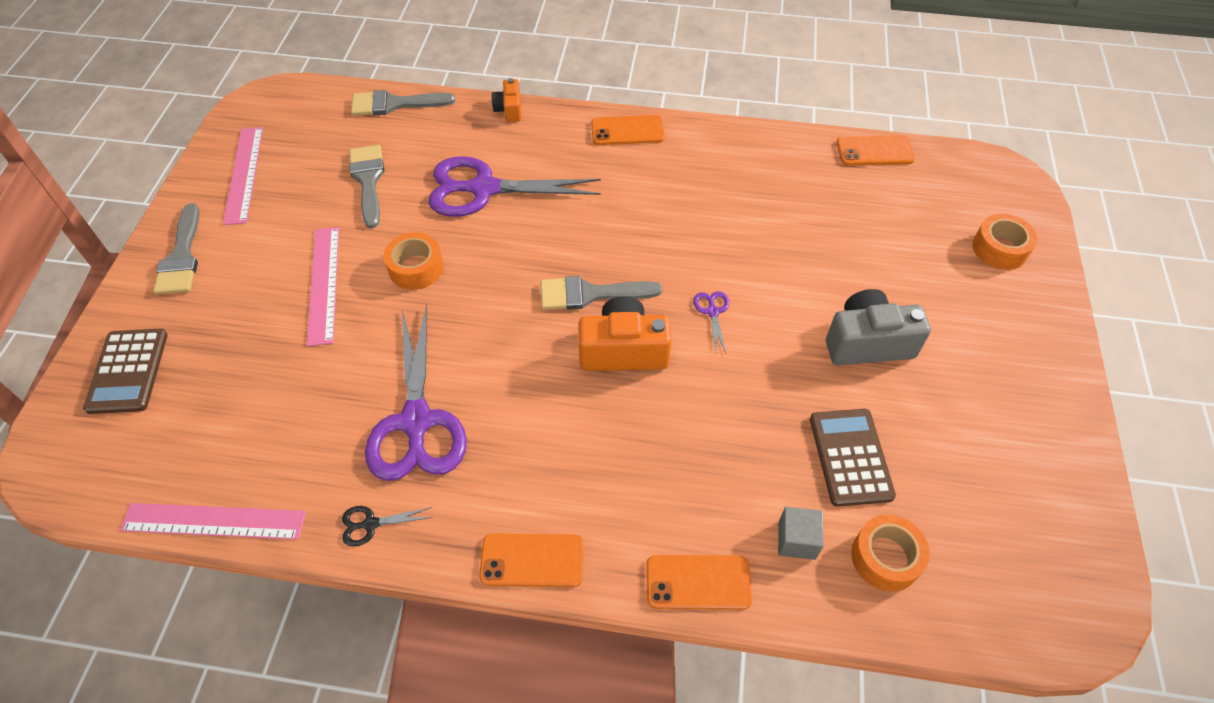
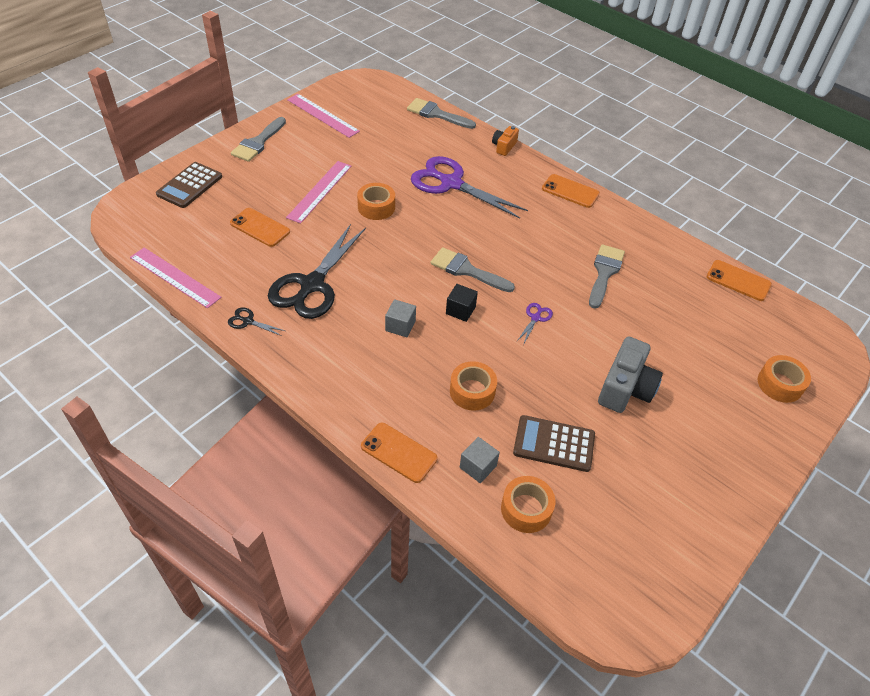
camera: 30 degrees right, 5 degrees down
pink ruler [223,127,263,225] -> pink ruler turned 75 degrees counterclockwise [287,94,360,138]
grey brush [349,145,384,229] -> grey brush moved to [589,244,625,309]
purple scissors [365,304,467,481] -> black scissors [268,224,366,319]
orange phone [479,534,584,587] -> orange phone moved to [230,208,290,247]
orange camera [579,296,672,371] -> black cube [446,284,478,322]
brown calculator [810,409,896,507] -> brown calculator turned 105 degrees counterclockwise [513,415,595,472]
grey camera [826,289,931,365] -> grey camera turned 90 degrees clockwise [598,337,663,413]
none -> grey cube [385,299,416,337]
none -> orange tape [450,361,497,411]

